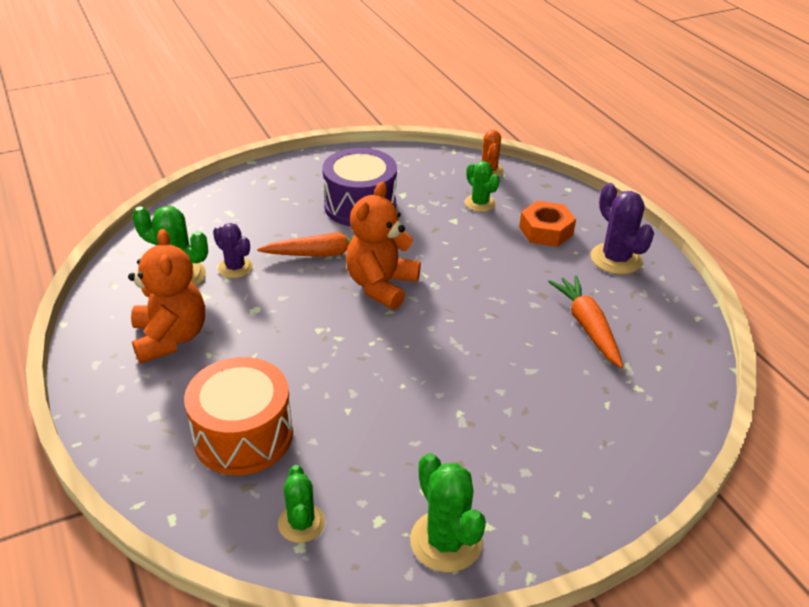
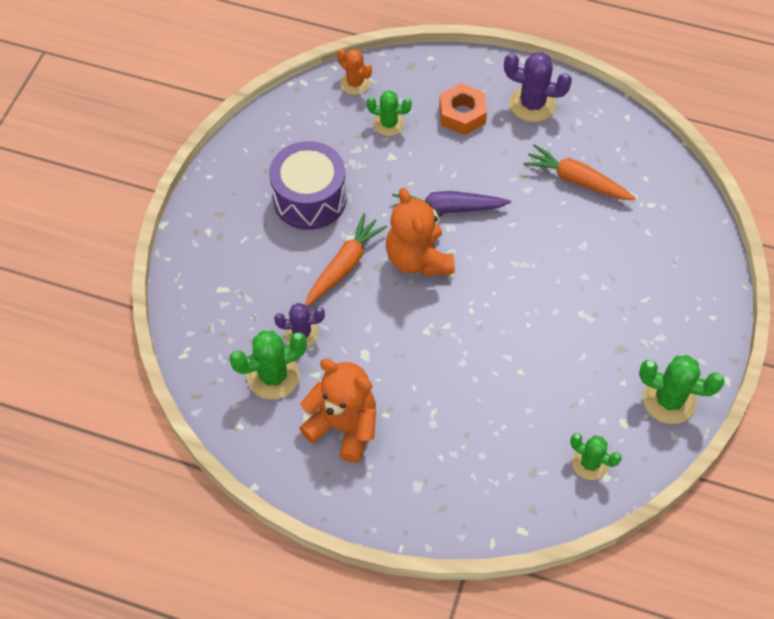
camera: 45 degrees left, 20 degrees up
orange drum [184,357,293,475] -> none
none -> purple carrot [392,191,511,214]

